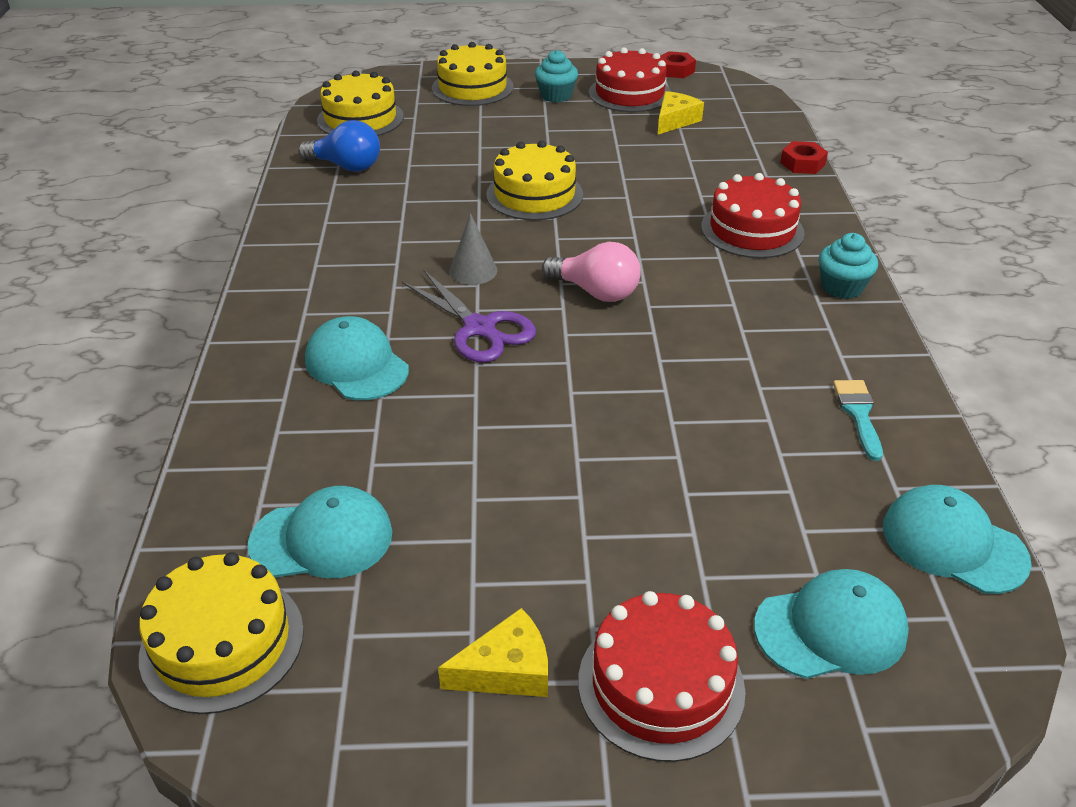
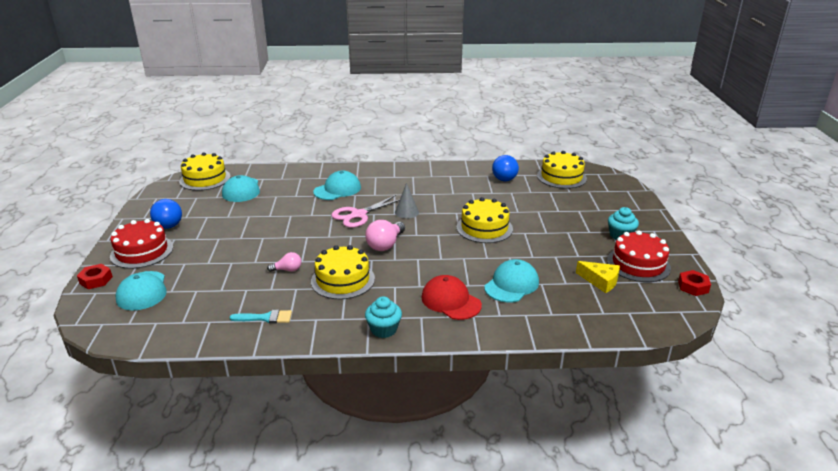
camera: 90 degrees right, 10 degrees down
purple scissors [402,269,536,363] -> pink scissors [331,195,400,228]
yellow cake [432,42,514,106] -> yellow cake moved to [311,245,375,299]
yellow cheese [438,608,548,697] -> blue light bulb [150,199,182,229]
red cake [701,173,805,258] -> red cap [421,275,482,320]
red nut [780,141,828,174] -> red nut moved to [77,264,113,289]
turquoise cap [883,485,1032,594] -> turquoise cap moved to [484,259,539,302]
none -> pink light bulb [267,252,302,272]

